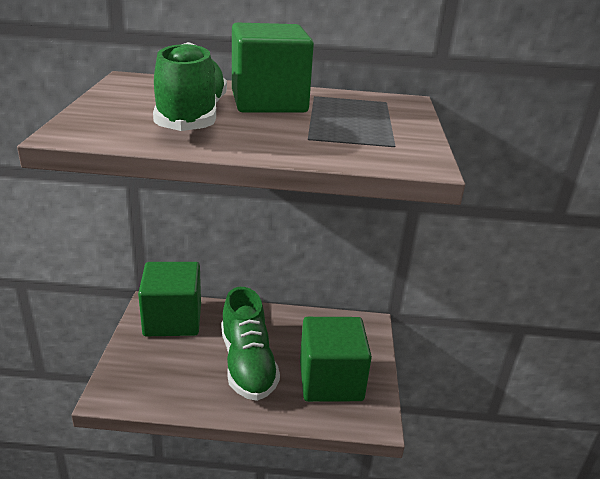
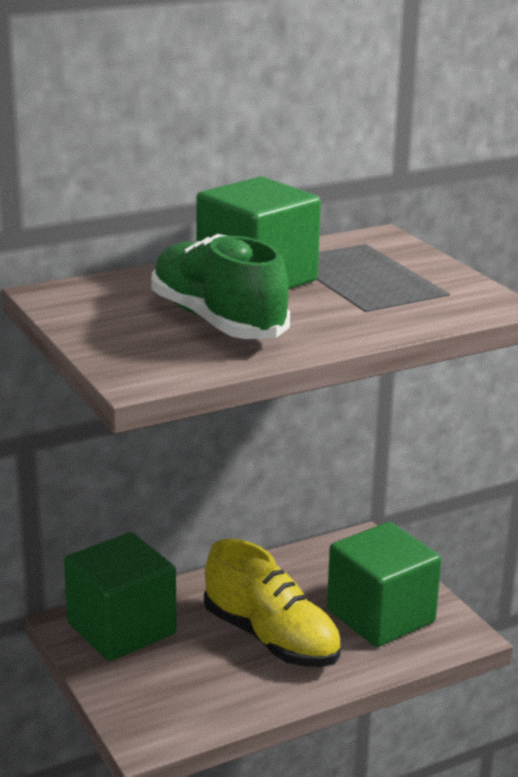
camera: 30 degrees left, 5 degrees down
green shoe [221,287,280,401] -> yellow shoe [204,539,341,667]

